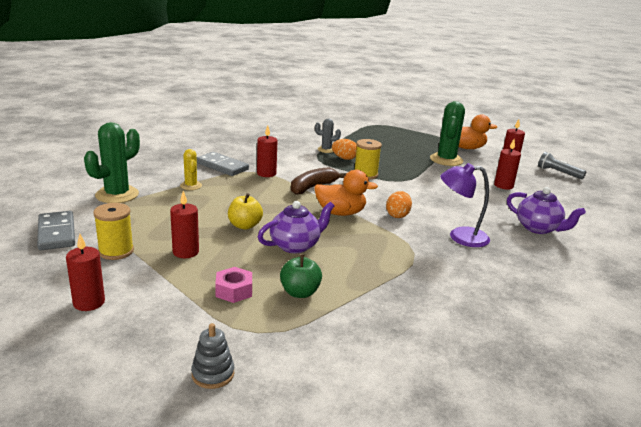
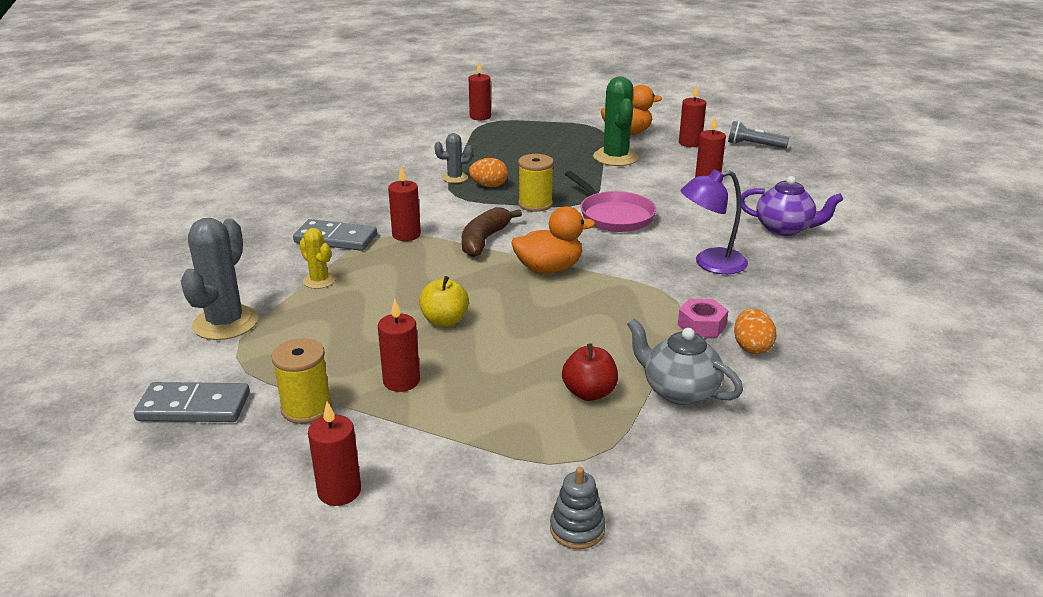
camera: 20 degrees left, 5 degrees up
grey domino [37,211,75,250] -> grey domino turned 45 degrees counterclockwise [134,382,250,422]
green cactus [84,122,140,203] -> grey cactus [181,218,258,340]
pink nut [215,267,252,303] -> pink nut moved to [678,299,729,338]
purple teapot [258,201,335,253] -> none
green apple [280,254,322,298] -> red apple [562,343,618,401]
orange egg [386,191,412,218] -> orange egg moved to [734,308,776,354]
none -> red candle [469,62,491,120]
none -> pink pan [565,171,656,232]
none -> grey teapot [627,318,743,405]

